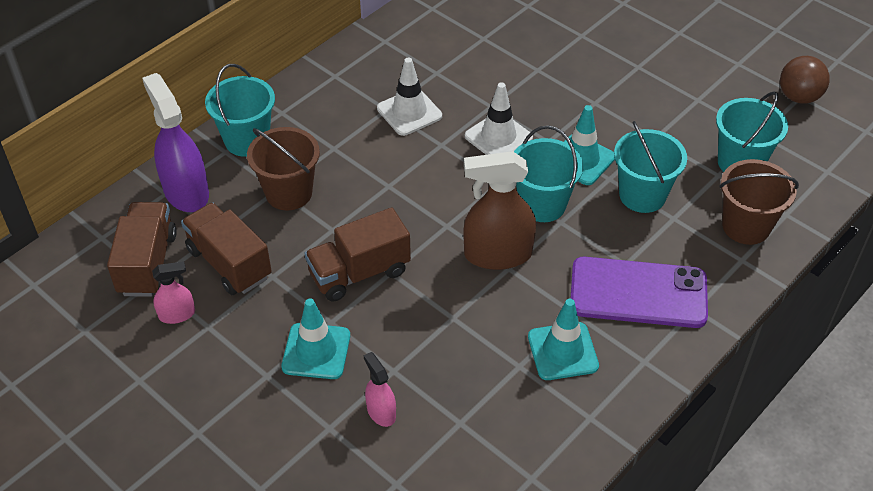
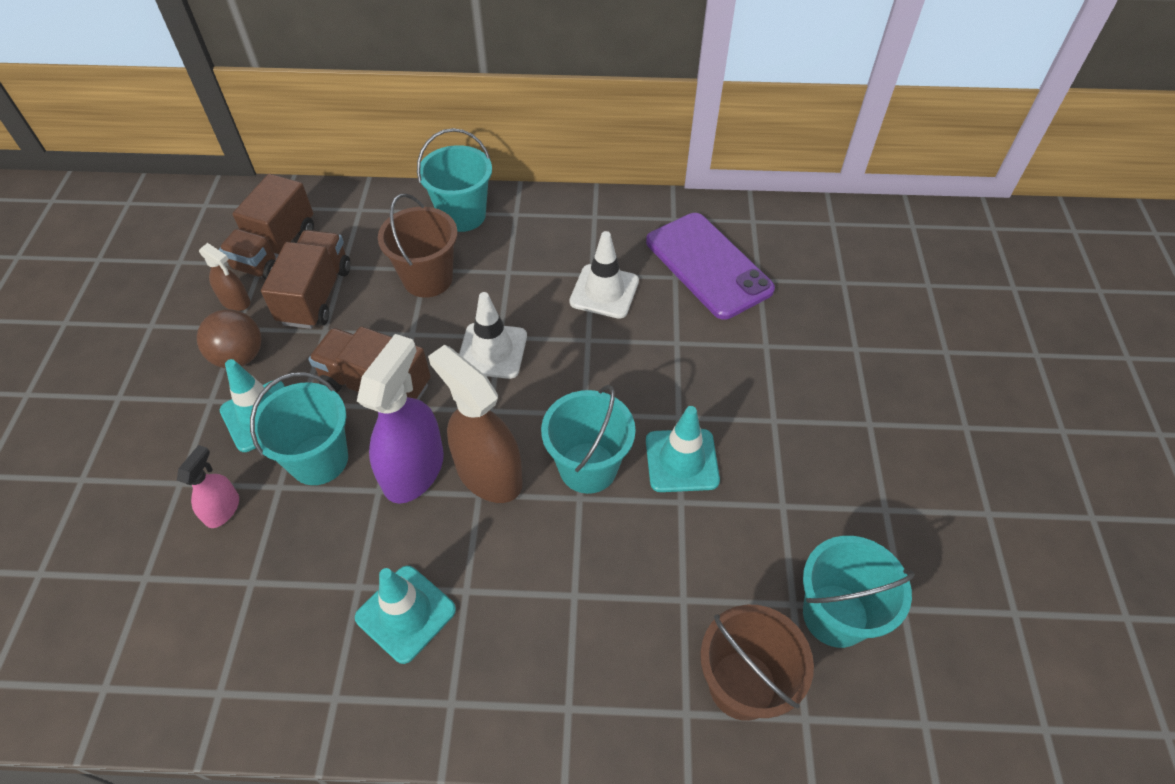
camera: 50 degrees right, 5 degrees up
brown truck [107,202,177,297] -> brown truck turned 150 degrees clockwise [219,174,314,279]
purple spray bottle [142,73,209,212] -> purple spray bottle moved to [357,334,444,504]
pink spray bottle [152,261,195,324] -> brown spray bottle [199,243,250,311]
white traffic cone [465,82,533,155] -> white traffic cone moved to [459,292,527,379]
purple phone [570,257,708,328] -> purple phone moved to [646,213,775,320]
turquoise bucket [614,121,687,213] -> turquoise bucket moved to [250,372,348,485]
brown ball [780,56,830,104] -> brown ball moved to [197,309,261,368]

